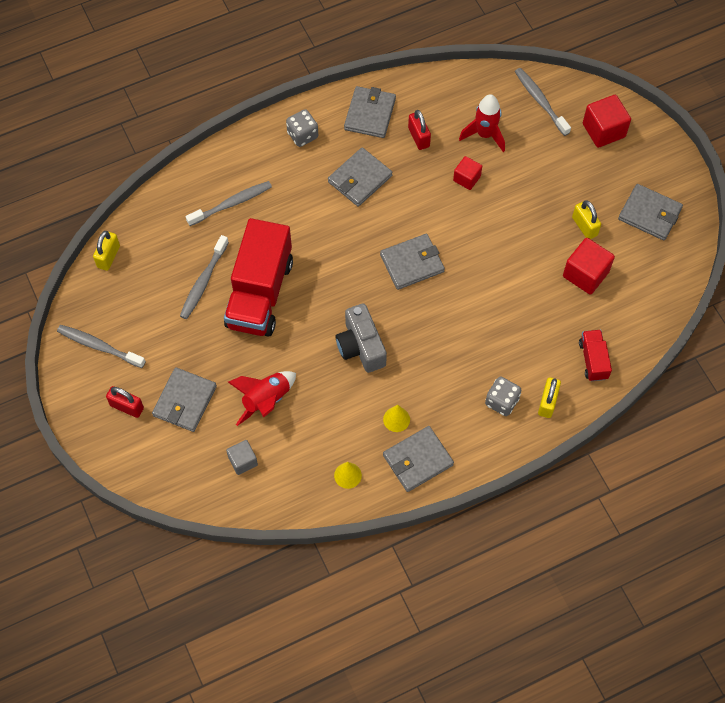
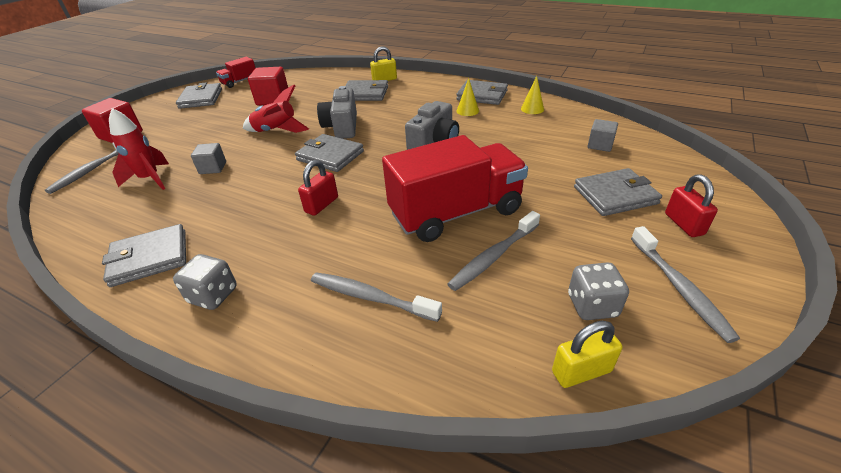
camera: 125 degrees left, 25 degrees down
grey toothbrush [180,235,229,319] -> grey toothbrush turned 150 degrees clockwise [447,211,540,291]
red rocket [228,371,296,426] -> red rocket moved to [243,85,309,133]
grey wallet [328,147,393,207] -> grey wallet moved to [345,80,388,101]
red padlock [408,110,431,150] -> red padlock moved to [298,160,338,216]
red cube [453,156,482,190] -> grey cube [191,143,226,174]
grey dice [485,377,521,416] -> grey dice moved to [568,262,629,320]
yellow padlock [572,200,601,239] -> none
red truck [579,330,612,381] -> red truck moved to [216,57,255,88]
none -> grey camera [317,86,357,139]

